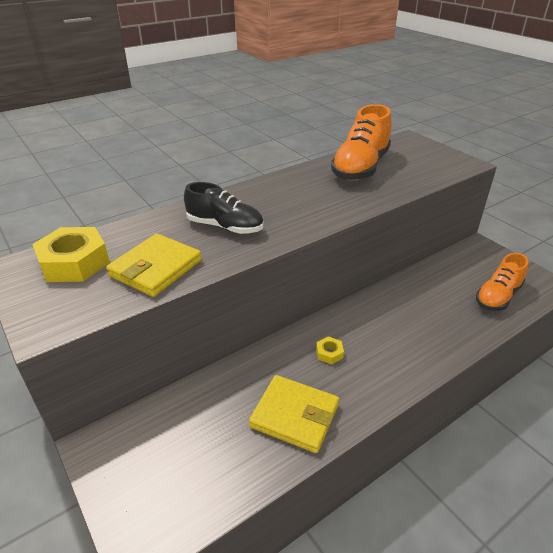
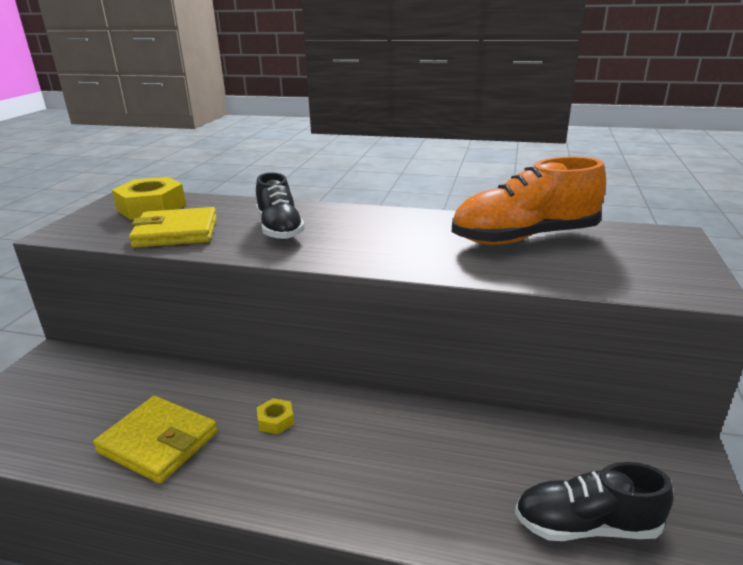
camera: 50 degrees right, 10 degrees down
yellow wallet [249,375,339,453] -> yellow wallet turned 45 degrees counterclockwise [93,396,218,484]
orange shoe [476,253,528,311] -> black shoe [515,462,674,541]

